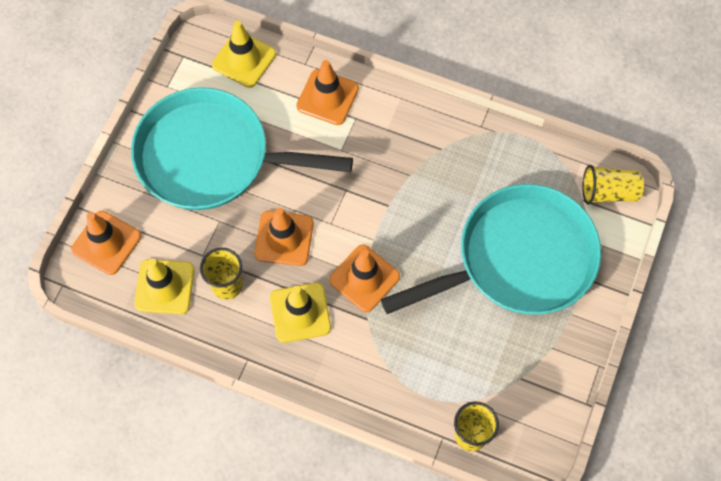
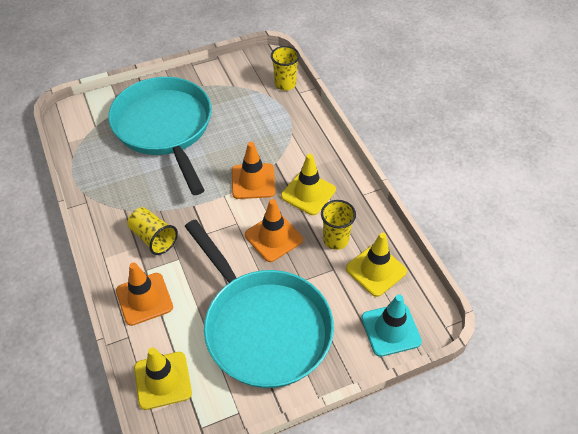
camera: 135 degrees left, 15 degrees down
orange traffic cone [71,211,141,275] -> turquoise traffic cone [361,295,422,357]
turquoise pan [381,184,601,315] -> turquoise pan turned 45 degrees clockwise [108,77,212,195]
yellow cup [582,165,644,205] -> yellow cup moved to [127,207,178,255]

